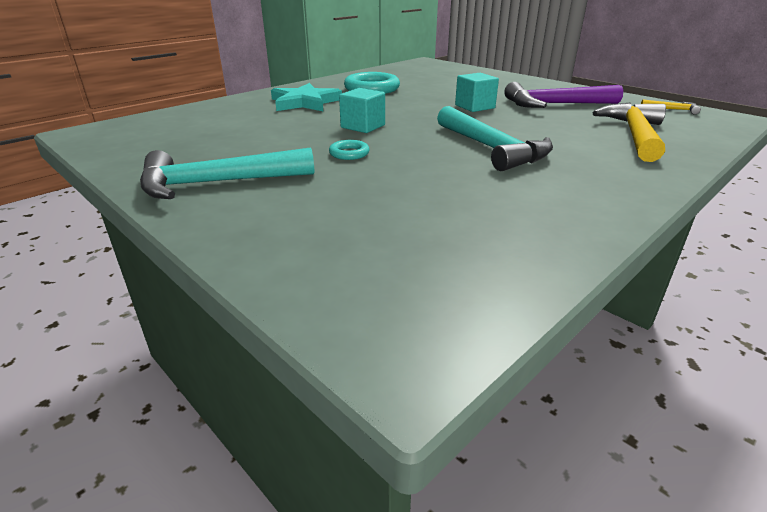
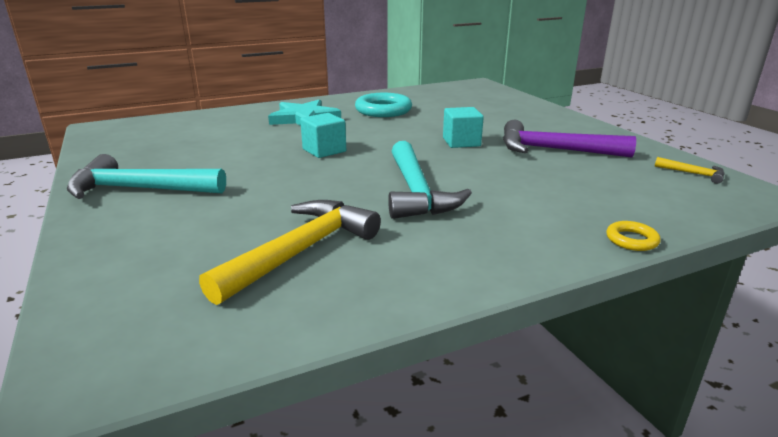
camera: 20 degrees right, 5 degrees down
turquoise ring [329,140,370,160] -> none
yellow hammer [593,103,666,162] -> yellow hammer moved to [199,200,381,305]
none -> yellow ring [606,221,661,251]

